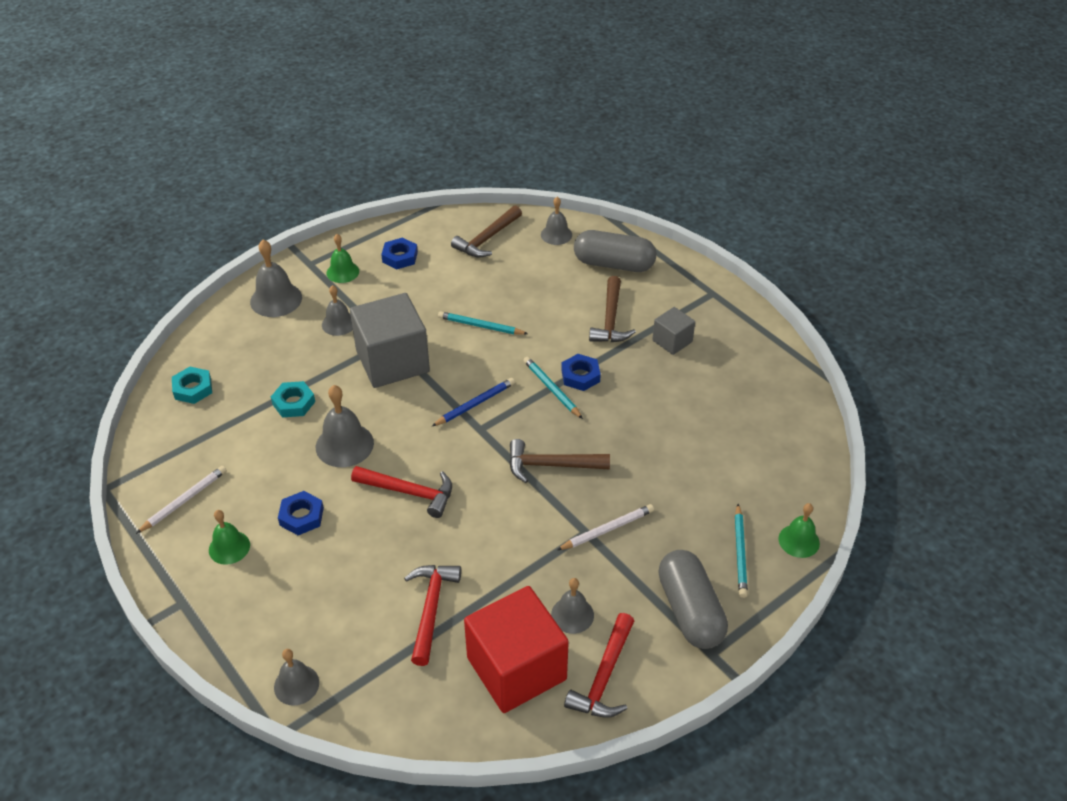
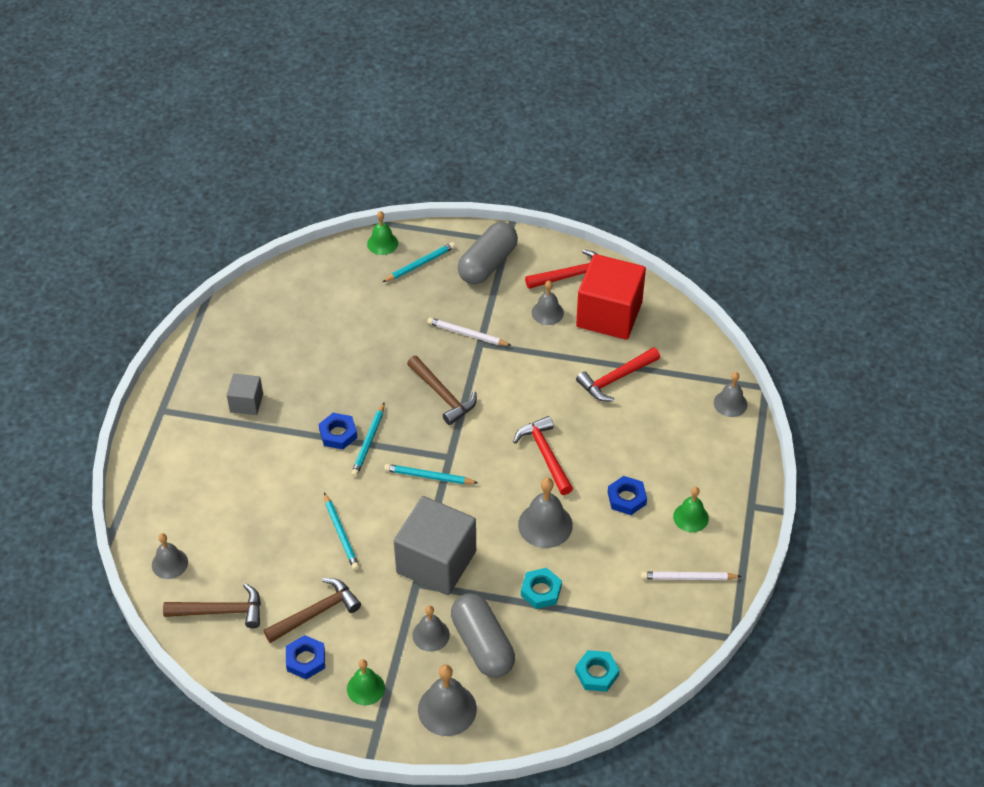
camera: 130 degrees left, 5 degrees up
blue pencil [432,378,515,426] -> turquoise pencil [384,464,478,484]
grey capsule [574,230,656,272] -> grey capsule moved to [451,593,515,678]
brown hammer [589,276,636,342] -> brown hammer moved to [263,578,361,643]

